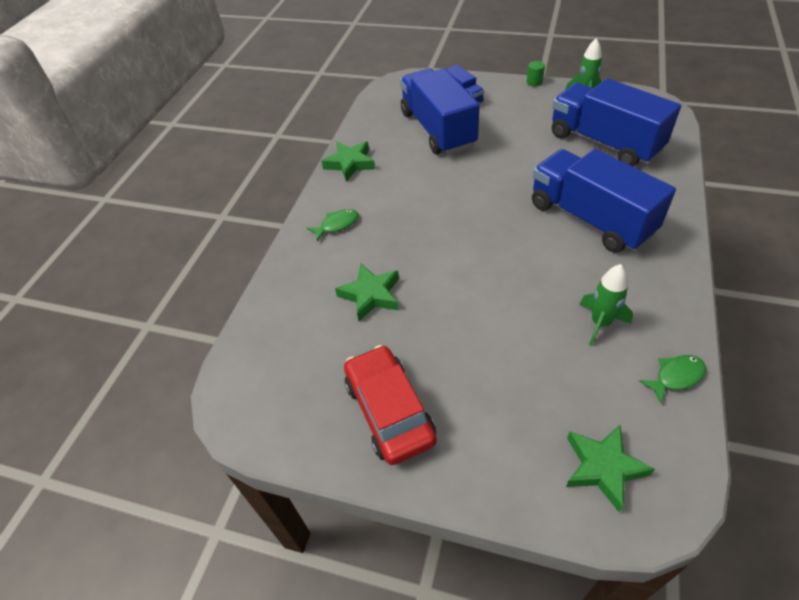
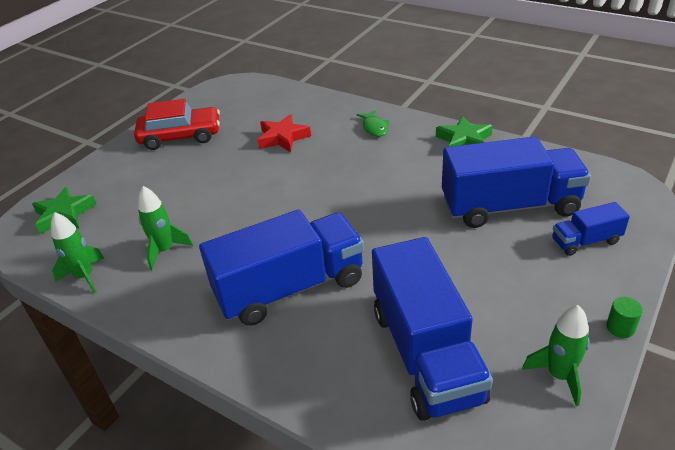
camera: 105 degrees right, 10 degrees down
green star [335,264,399,321] -> red star [258,114,311,152]
blue truck [552,78,681,167] -> blue truck turned 105 degrees clockwise [372,237,493,421]
green fish [639,355,706,403] -> green rocket [51,212,104,294]

